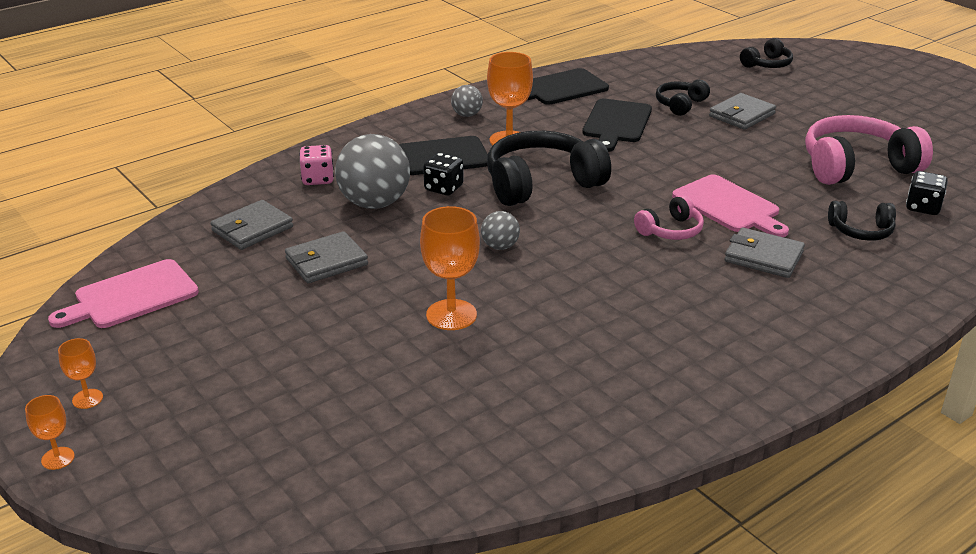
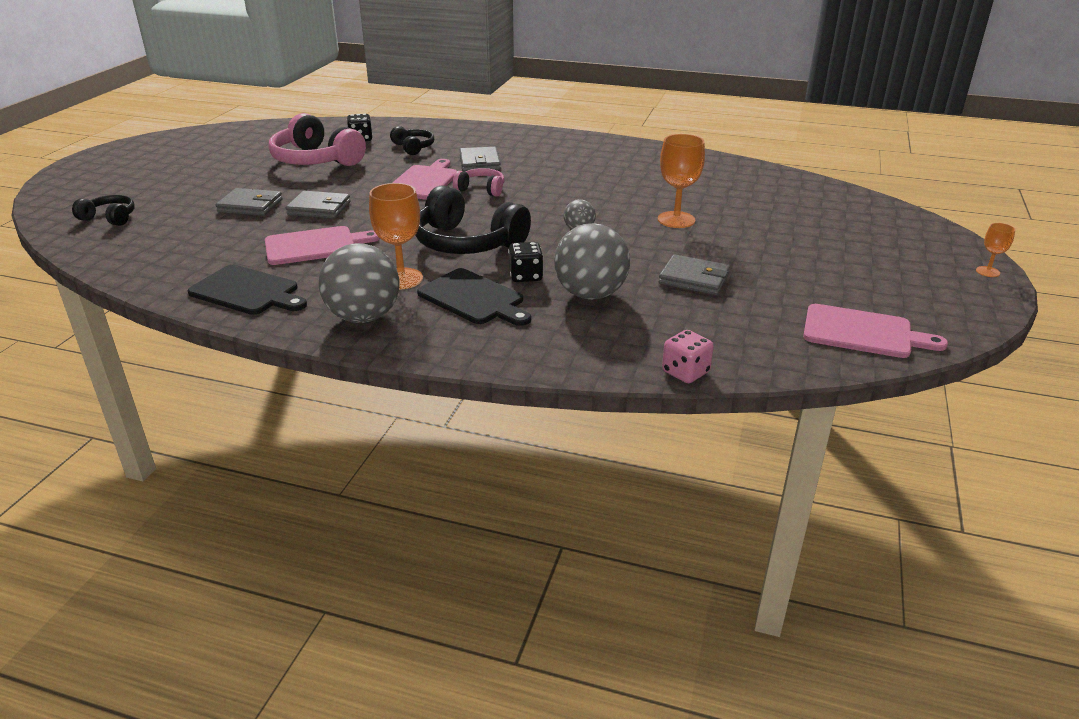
camera: 125 degrees left, 0 degrees up
orange goblet [58,338,103,409] -> none
grey wallet [211,200,293,250] -> grey wallet moved to [286,191,351,219]
pink dice [299,145,334,185] -> pink dice moved to [662,330,714,383]
grey ball [451,85,483,117] -> grey ball [319,243,399,323], size x2.02
black cutting board [582,99,652,152] -> pink cutting board [265,226,380,265]
black headphones [656,80,710,116] -> none

